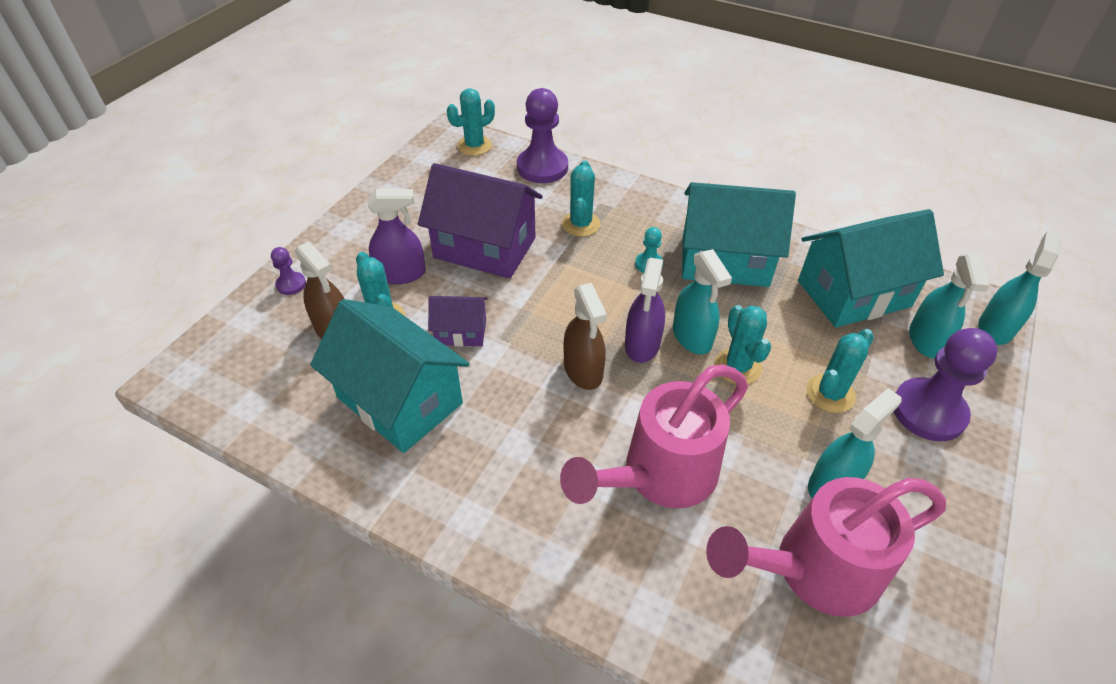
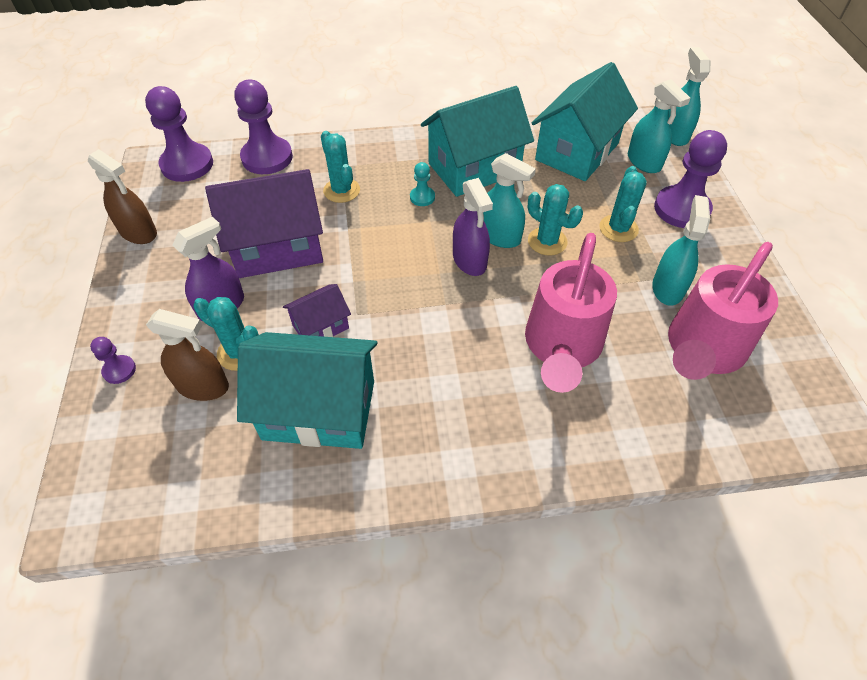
camera: 35 degrees left, 5 degrees up
turquoise cactus [447,88,495,156] -> purple pawn [145,86,213,182]
brown spray bottle [563,283,607,390] -> brown spray bottle moved to [88,149,157,244]

